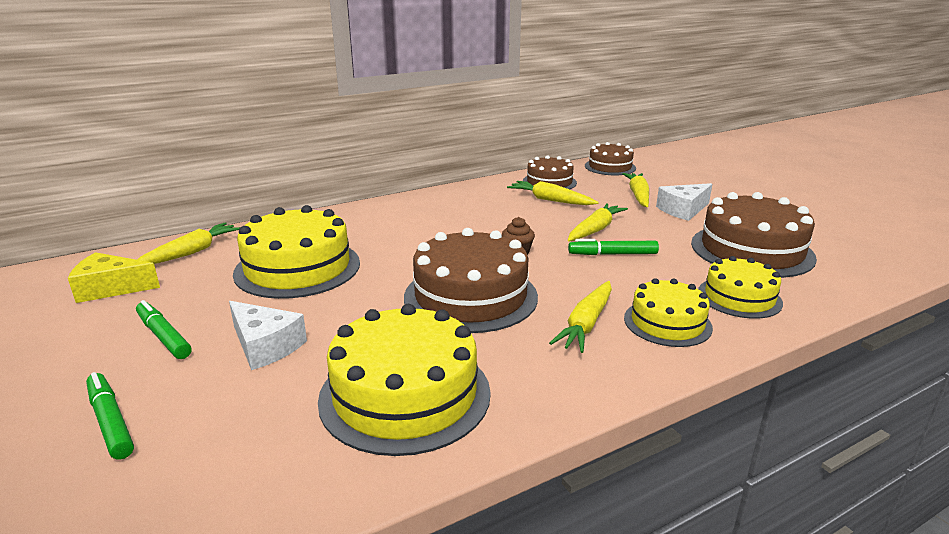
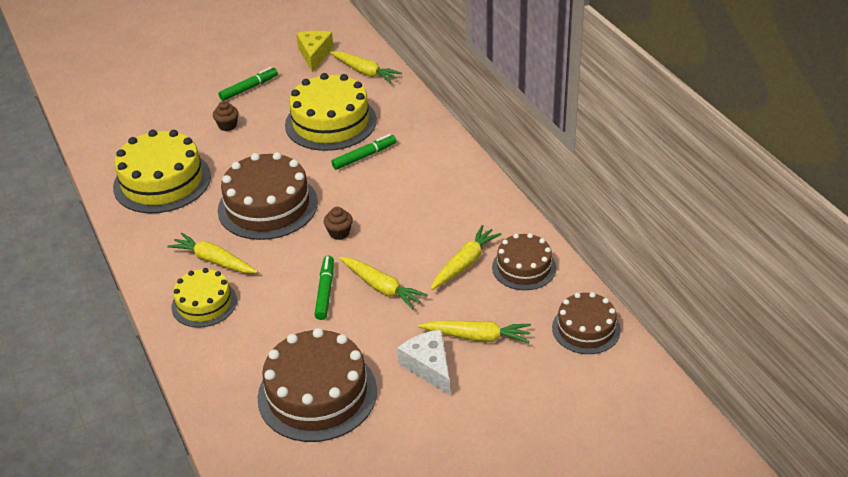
camera: 95 degrees right, 15 degrees up
green marker [86,372,134,460] -> green marker moved to [331,134,396,170]
white cheese [229,301,307,370] -> brown cupcake [213,101,239,131]
yellow cake [698,256,783,319] -> none

